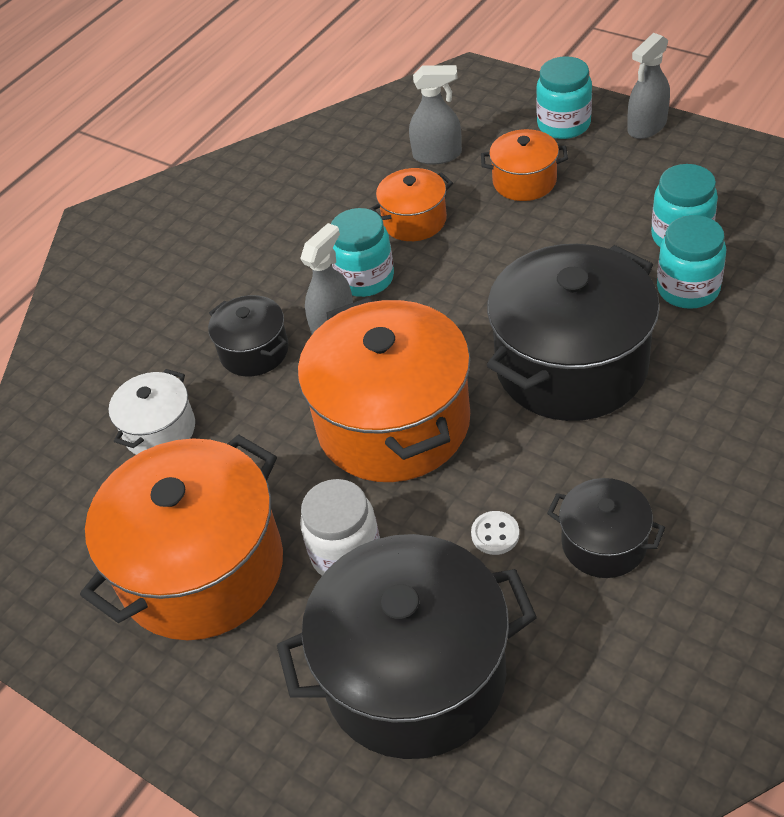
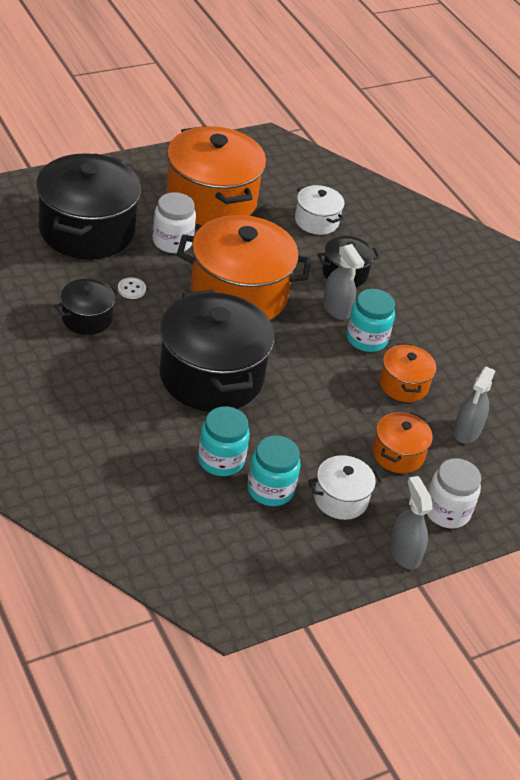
camera: 105 degrees right, 5 degrees down
turquoise jar [536,56,592,139] -> white jar [426,458,481,529]
none -> white pot [308,455,383,520]

